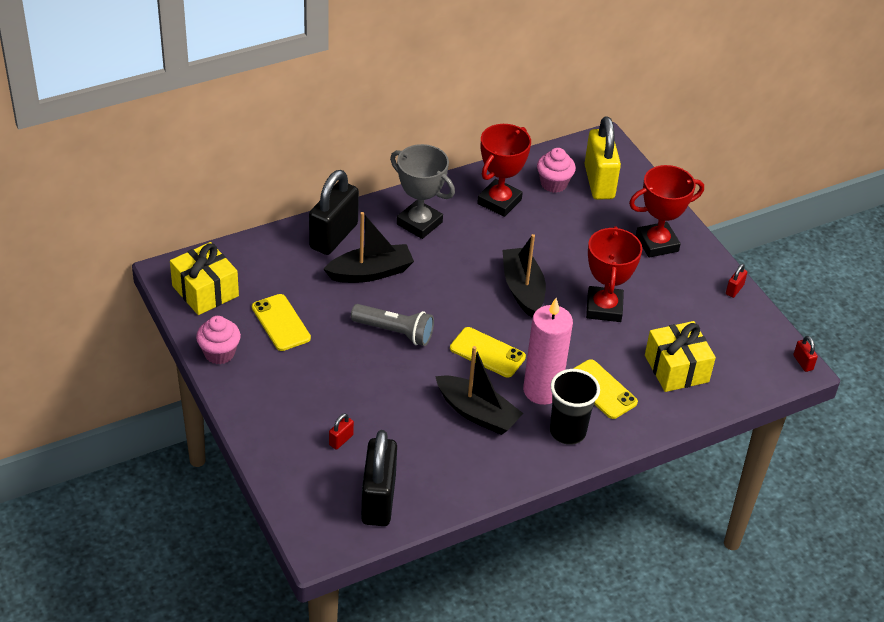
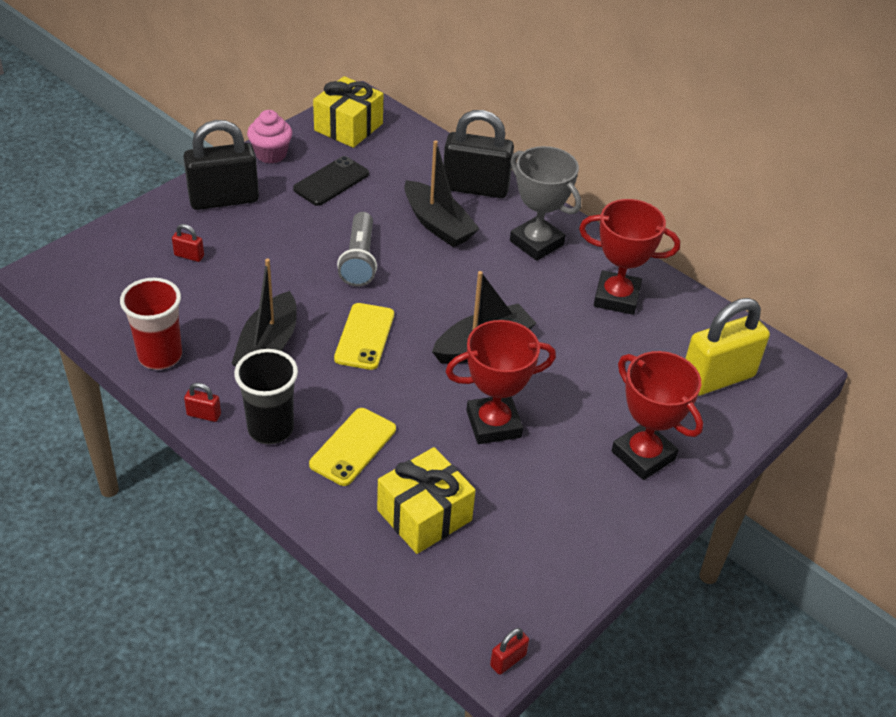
camera: 70 degrees right, 0 degrees up
yellow phone [252,294,311,351] -> black phone [293,156,369,206]
black padlock [361,430,397,526] -> black padlock moved to [183,120,259,210]
grey trophy [390,144,455,239] -> grey trophy turned 60 degrees counterclockwise [510,146,581,261]
pink candle [523,298,573,405] -> none
pink cupcake [537,148,576,193] -> none
red padlock [726,264,748,298] -> red padlock moved to [184,383,221,422]
none -> red cup [120,278,182,370]

